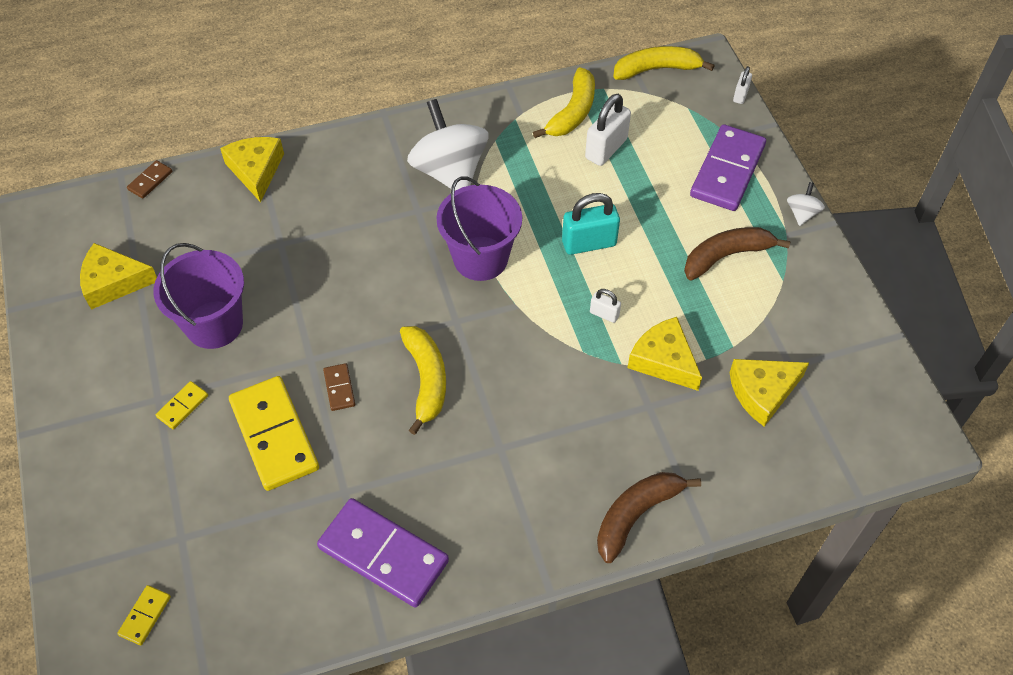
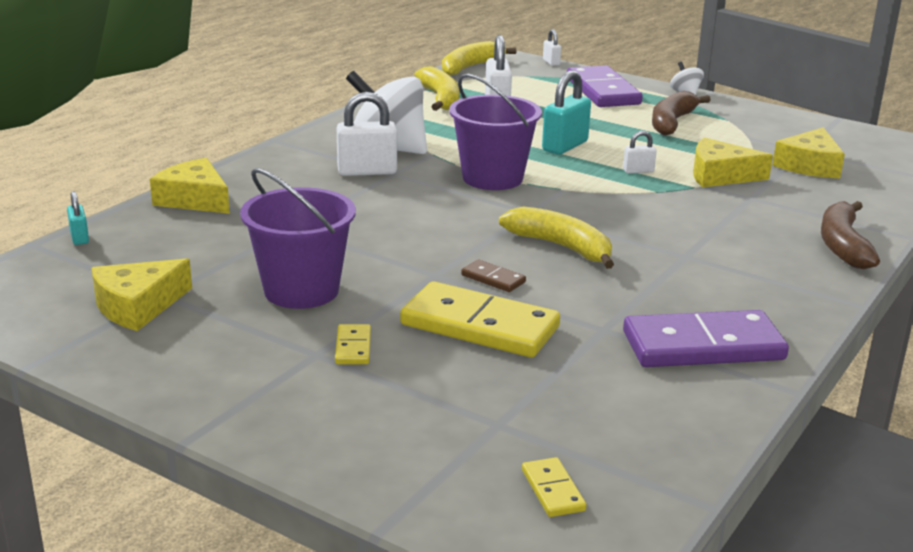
camera: 40 degrees left, 30 degrees down
brown domino [127,160,172,199] -> turquoise padlock [67,191,89,245]
none -> white padlock [337,92,397,176]

